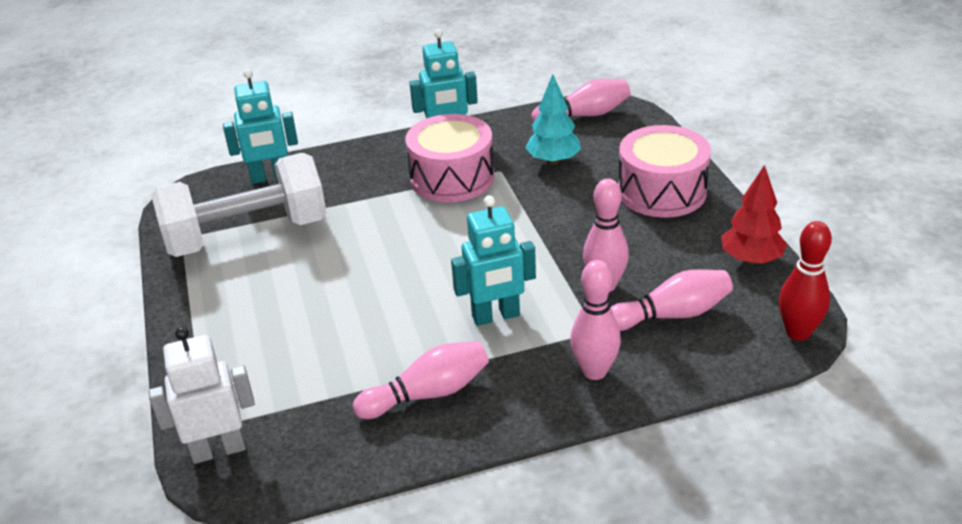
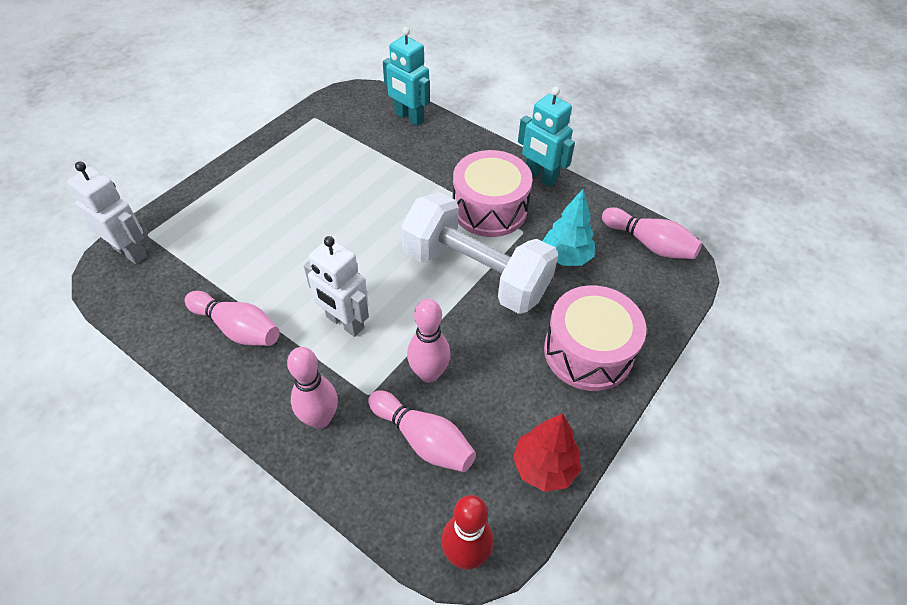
camera: 50 degrees right, 15 degrees up
white dumbbell [151,153,327,257] -> white dumbbell moved to [401,192,558,314]
turquoise robot [451,195,536,326] -> white robot [304,236,369,337]

